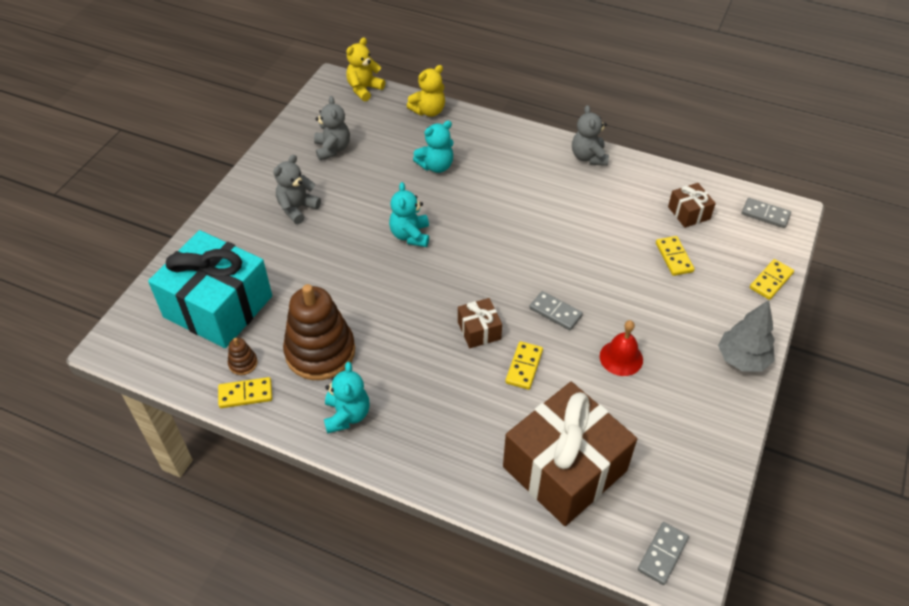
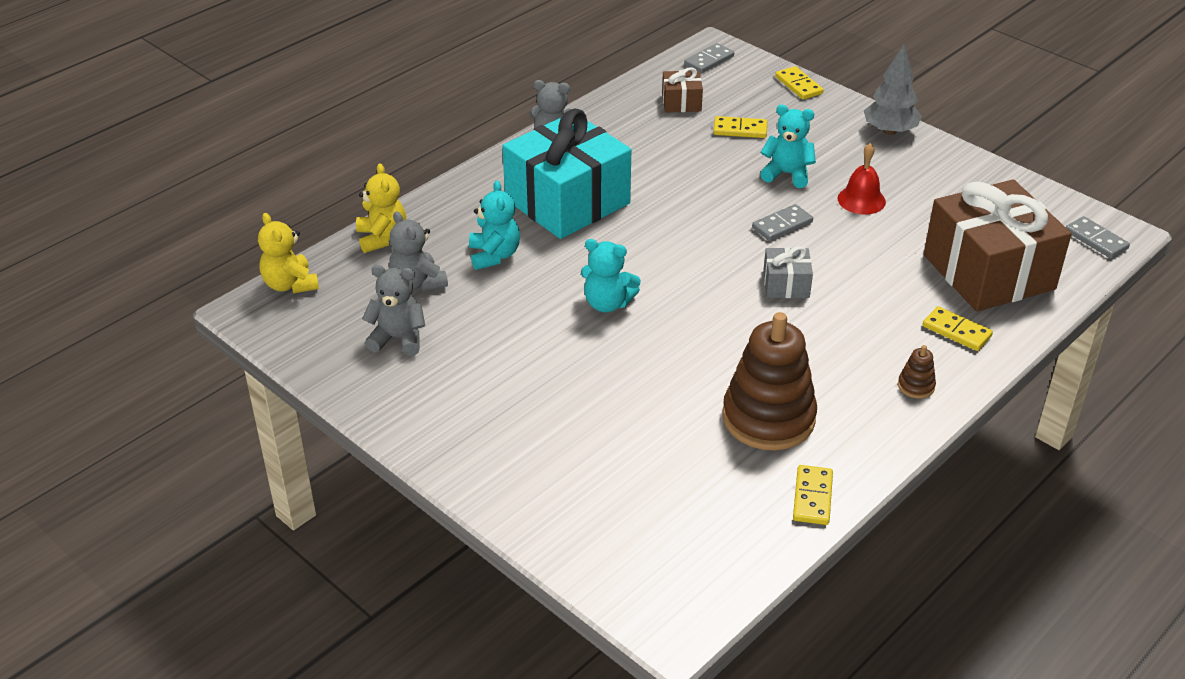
camera: 70 degrees left, 10 degrees down
turquoise gift [148,230,272,348] -> turquoise gift moved to [502,109,631,239]
brown stacking toy [228,338,258,375] -> brown stacking toy moved to [898,345,936,398]
grey teddy bear [273,155,321,224] -> grey teddy bear moved to [389,211,448,291]
turquoise teddy bear [324,362,370,434] -> turquoise teddy bear moved to [760,105,816,188]
brown gift [458,298,502,348] -> grey gift [763,246,813,298]
yellow domino [505,341,543,390] -> yellow domino moved to [922,306,993,351]

